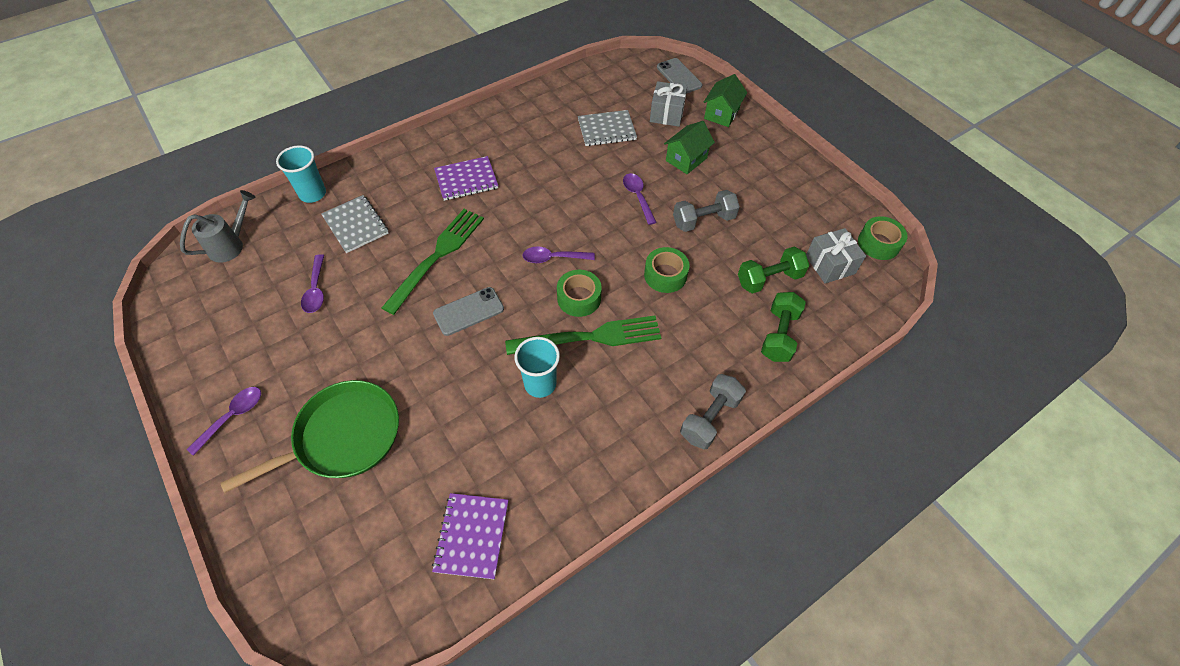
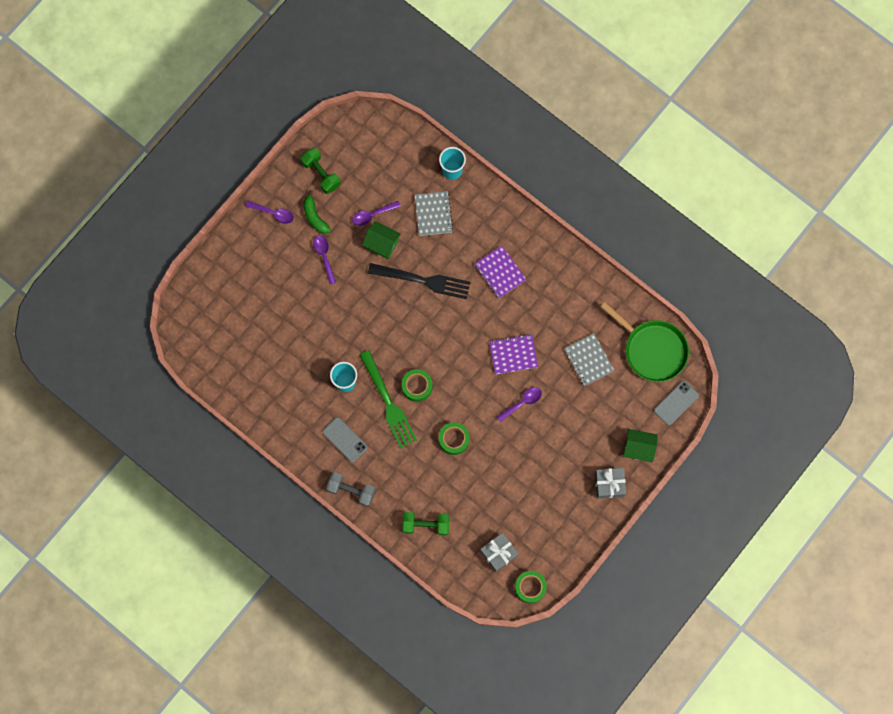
camera: 75 degrees right, 20 degrees up
grey watering can [180,190,256,263] -> none
green pan [221,380,399,493] -> green pan moved to [601,302,689,382]
grey notebook [321,195,389,253] -> grey notebook turned 45 degrees counterclockwise [415,191,453,236]
green fork [382,209,484,315] -> black fork [368,263,471,299]
purple notebook [432,493,509,579] -> purple notebook moved to [489,334,538,375]
grey phone [433,287,504,336] -> grey phone moved to [322,417,368,462]
purple spoon [523,246,595,263] -> purple spoon moved to [313,235,336,284]
grey gift [650,81,687,127] -> grey gift moved to [595,468,626,499]
green house [664,121,715,174] -> green house moved to [362,221,401,259]
grey dumbbell [673,190,740,232] -> none
green dumbbell [738,247,810,294] -> green dumbbell moved to [301,148,341,194]
none -> green banana [303,190,331,234]

